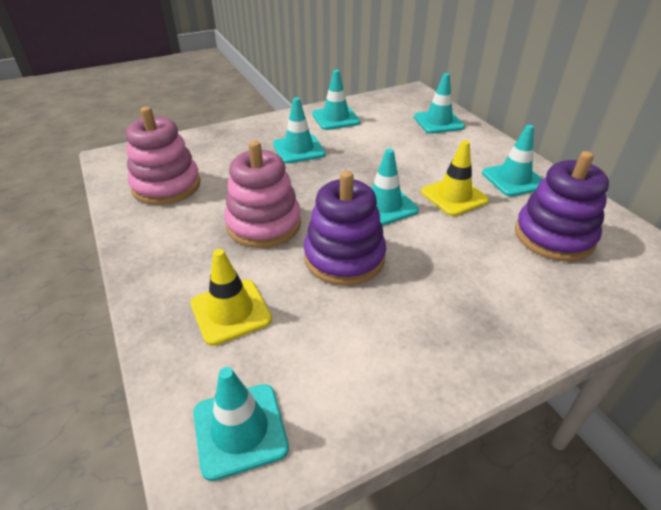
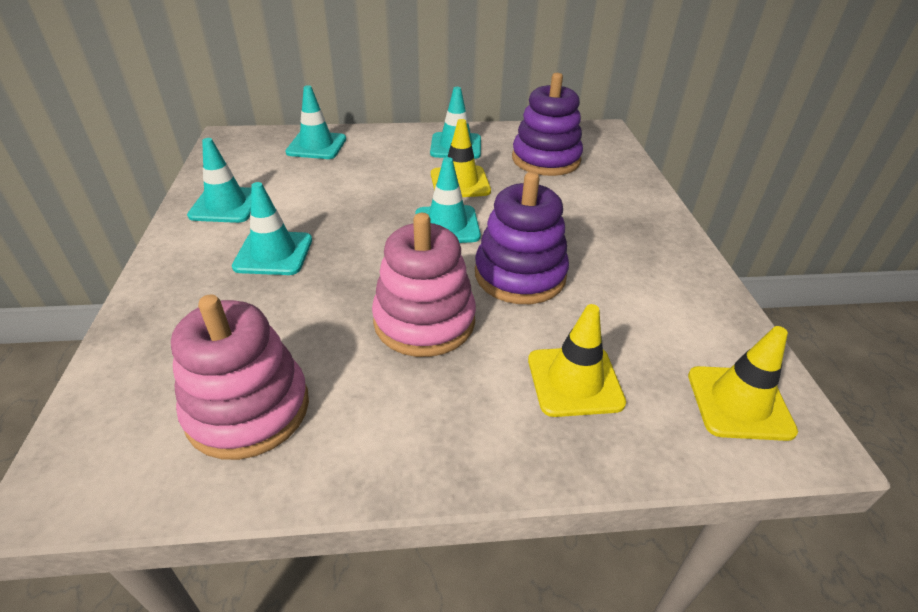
camera: 70 degrees left, 0 degrees up
turquoise traffic cone [193,367,289,481] -> yellow traffic cone [688,326,798,441]

